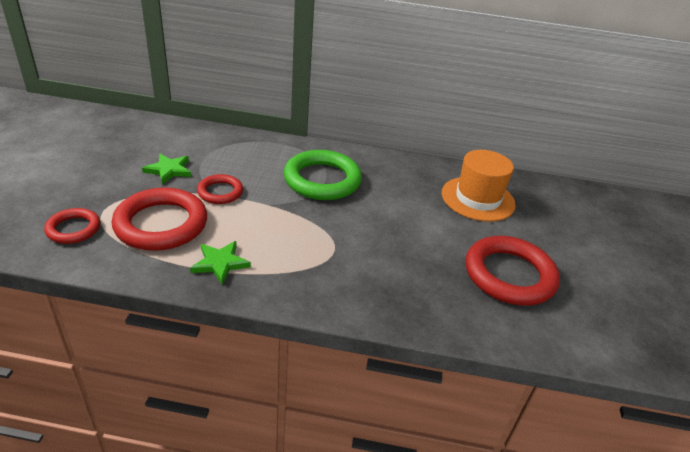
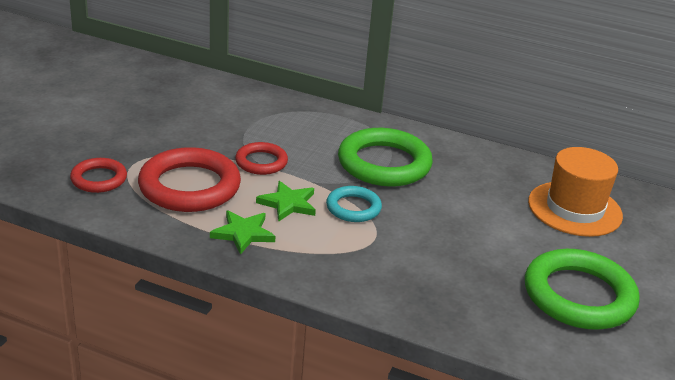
camera: 15 degrees right, 5 degrees down
green star [142,154,191,184] -> green star moved to [256,181,316,222]
red ring [465,236,560,305] -> green ring [525,249,640,330]
none -> turquoise ring [326,186,382,222]

